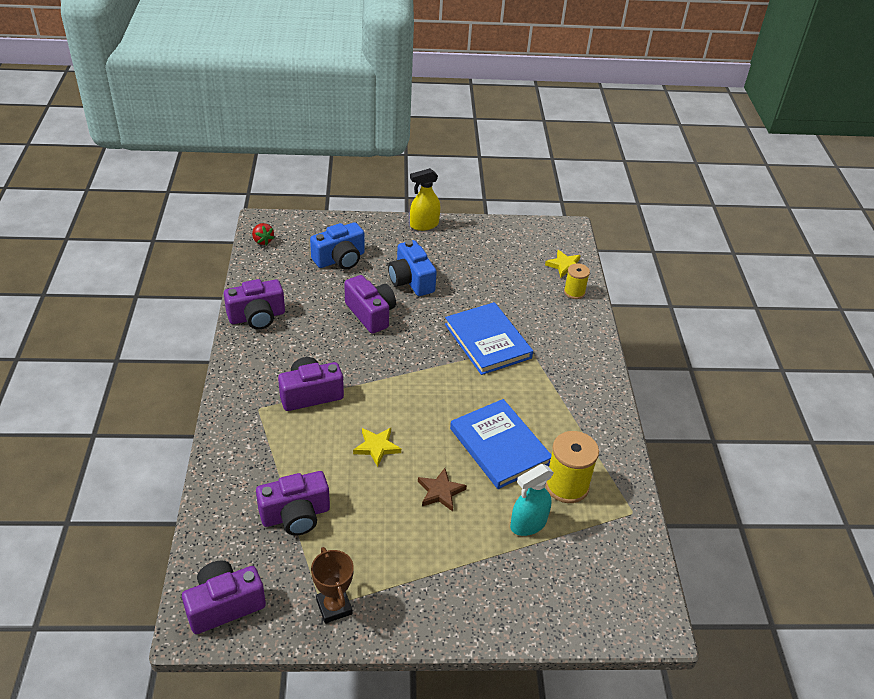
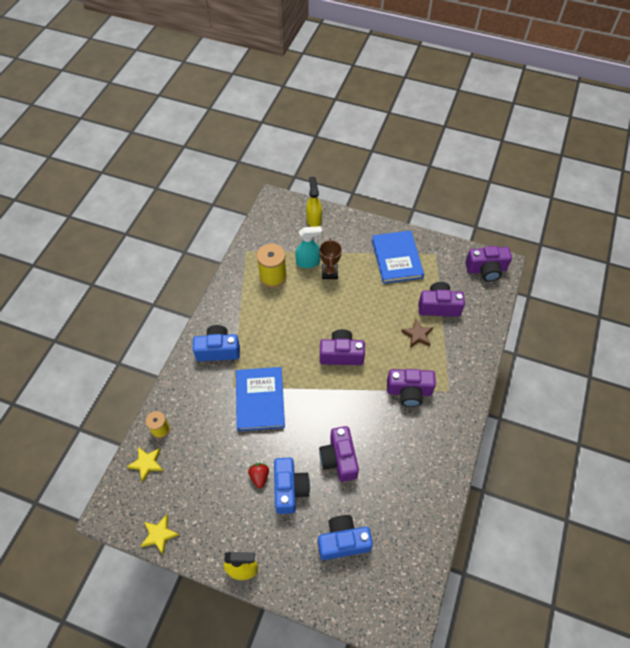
camera: 155 degrees left, 15 degrees up
purple camera [224,279,285,330] -> purple camera moved to [320,329,365,365]
red strawberry [252,223,274,245] -> red strawberry moved to [248,463,269,488]
brown trophy [311,547,354,623] -> brown trophy moved to [319,239,342,279]
yellow star [353,428,401,467] -> yellow star moved to [141,515,179,554]
brown star [418,468,467,511] -> brown star moved to [401,319,433,348]
blue book [450,399,552,489] -> blue book moved to [372,231,424,284]
none -> blue camera [193,325,240,361]
none -> yellow spray bottle [306,177,322,227]

